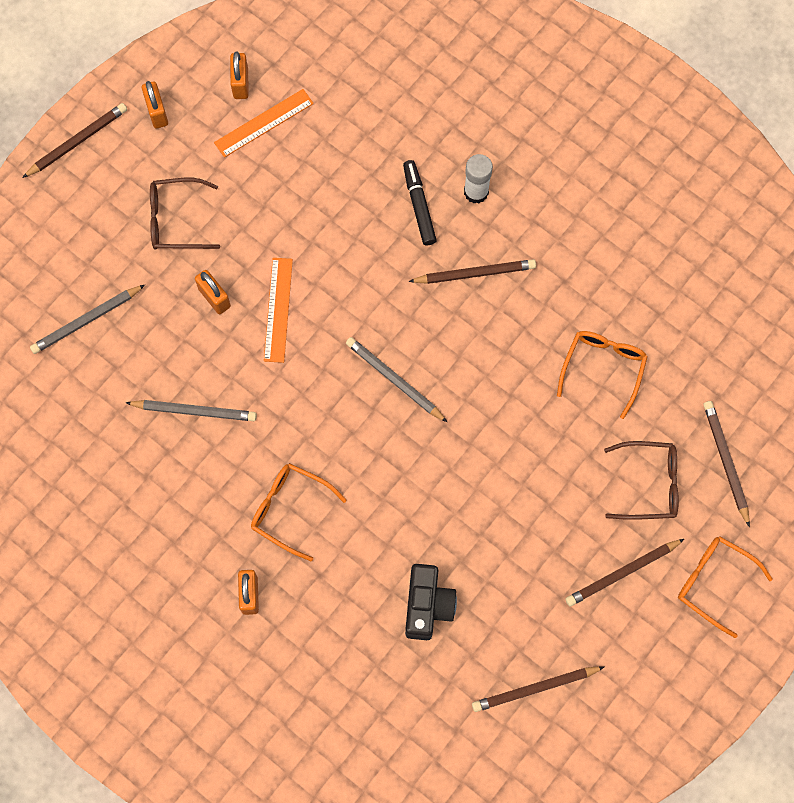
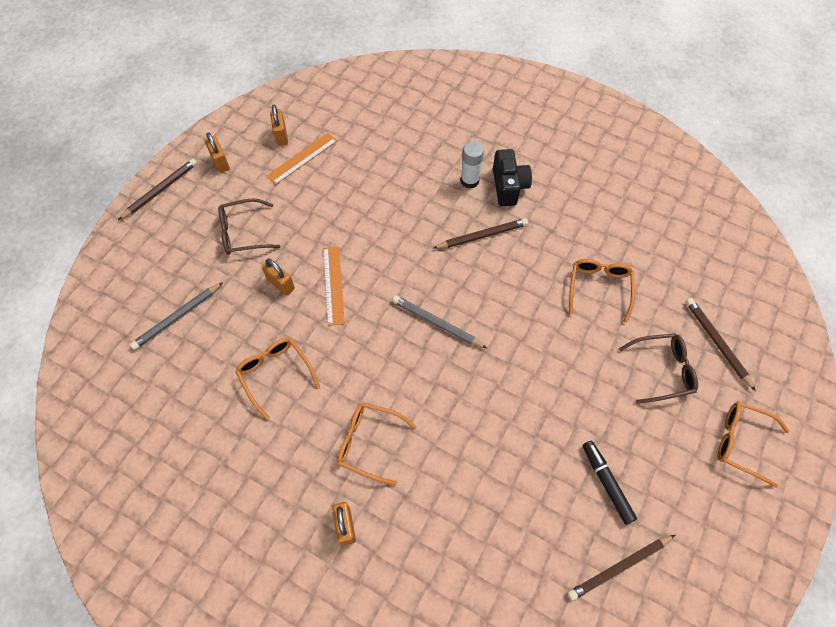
camera: 10 degrees left, 10 degrees down
grey pencil [126,400,257,421] -> orange glasses [235,338,320,420]
black marker [403,160,437,245] -> black marker moved to [583,441,637,525]
black camera [405,564,457,640] -> black camera moved to [493,149,532,206]
brown pencil [566,539,684,606] -> none

